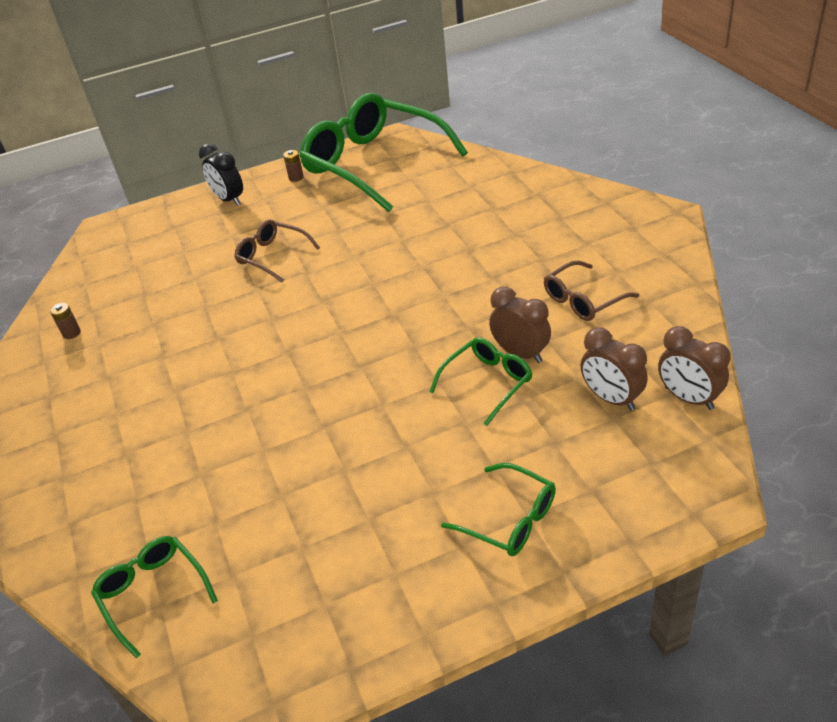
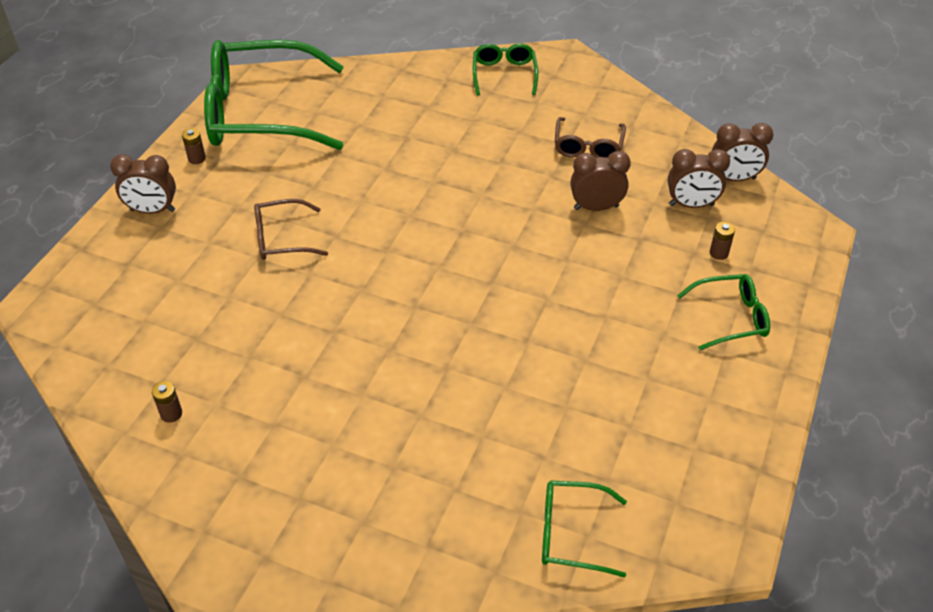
camera: 50 degrees left, 5 degrees up
black clock [199,143,243,206] -> brown clock [110,154,176,214]
green glasses [429,337,532,426] -> green glasses moved to [473,43,538,96]
none -> brown battery [710,222,735,260]

